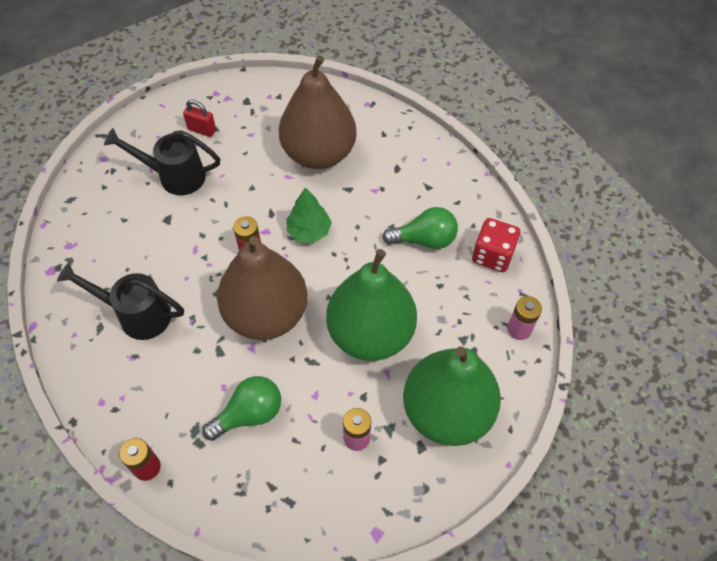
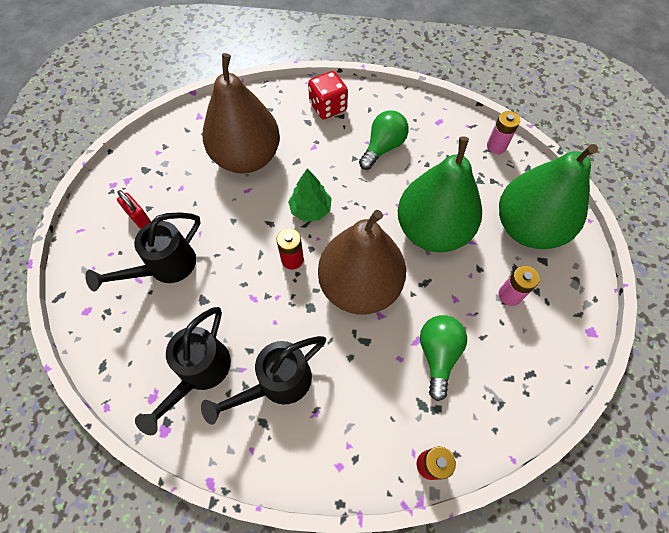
camera: 50 degrees left, 5 degrees up
red padlock [183,99,216,137] -> red padlock turned 75 degrees clockwise [117,190,151,229]
red dice [472,218,520,272] -> red dice moved to [308,71,348,120]
none -> black watering can [135,307,231,435]

